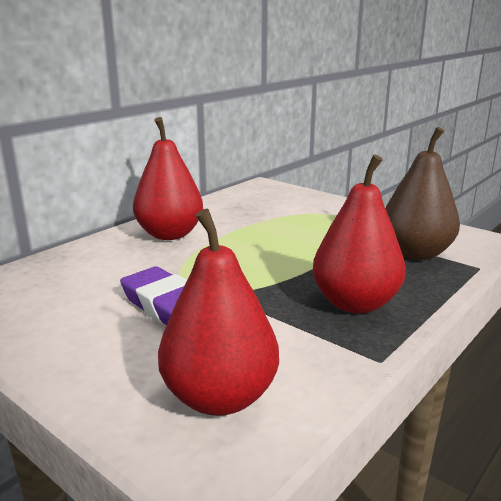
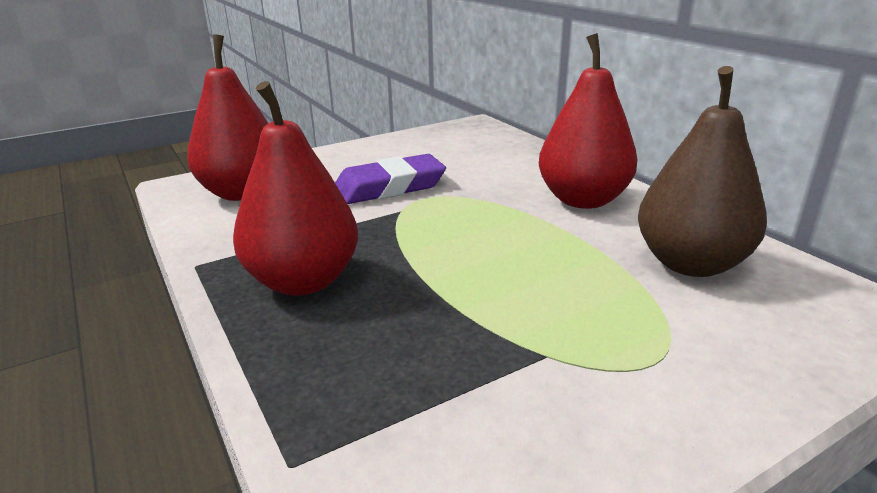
camera: 110 degrees right, 5 degrees up
brown pear [385,127,460,260] -> brown pear moved to [638,66,767,277]

